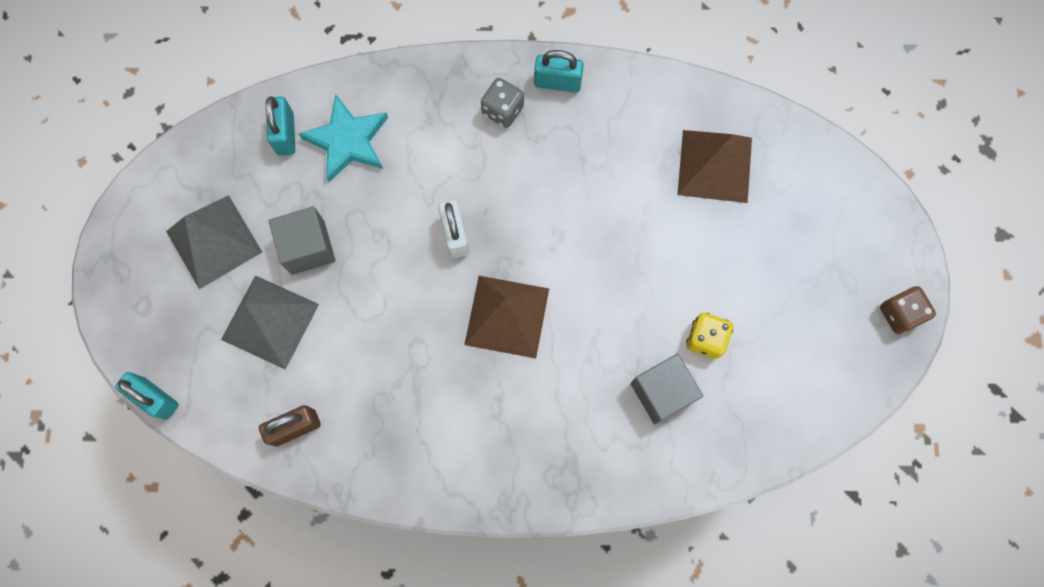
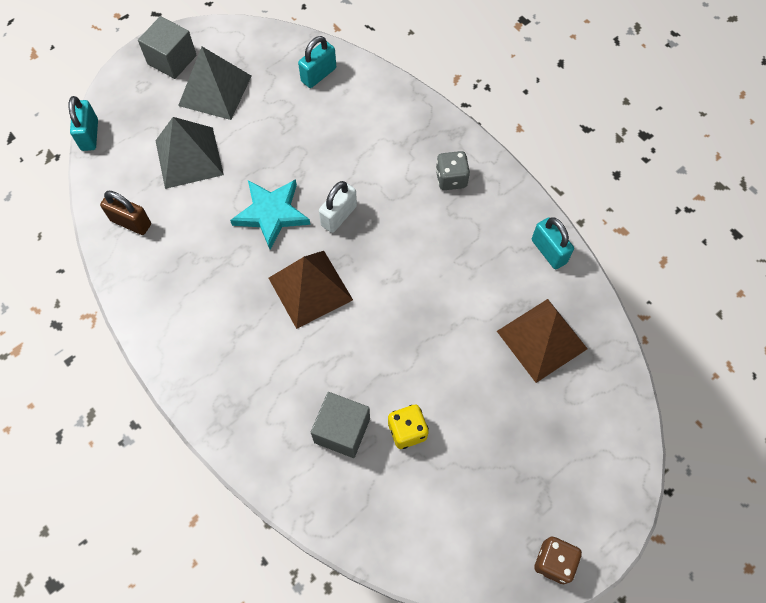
camera: 50 degrees right, 10 degrees down
grey cube [268,206,336,275] -> grey cube moved to [138,16,197,79]
turquoise star [299,94,388,182] -> turquoise star moved to [230,179,310,250]
turquoise padlock [534,50,584,93] -> turquoise padlock moved to [532,217,574,269]

